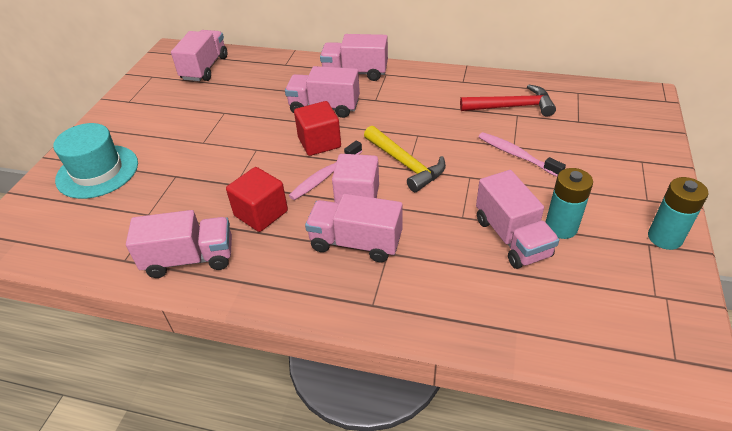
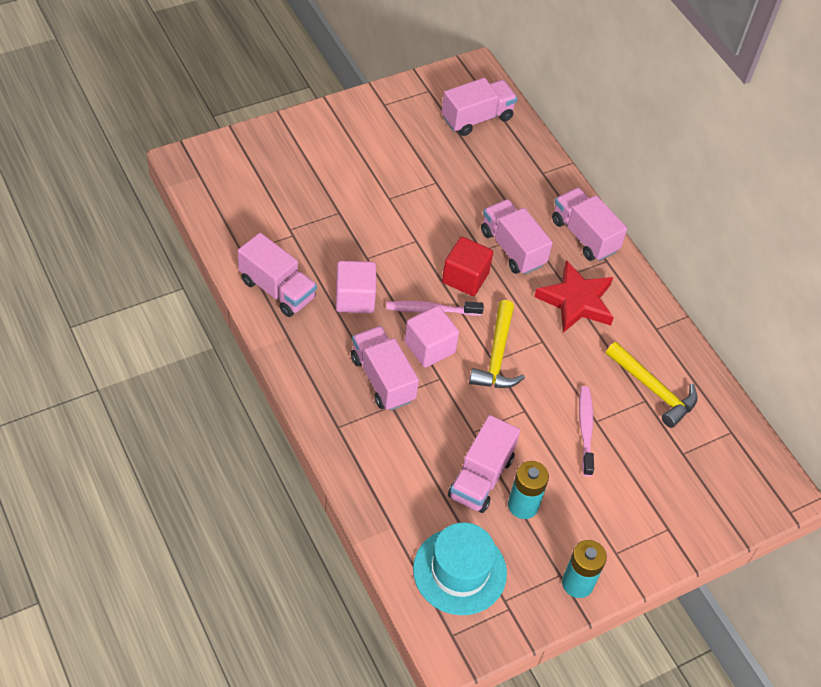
camera: 40 degrees right, 10 degrees up
turquoise hat [53,123,138,199] -> turquoise hat moved to [413,523,507,615]
red cube [226,167,288,232] -> pink cube [336,261,376,313]
red hammer [460,84,556,117] -> yellow hammer [606,342,697,428]
none -> red star [534,260,614,333]

